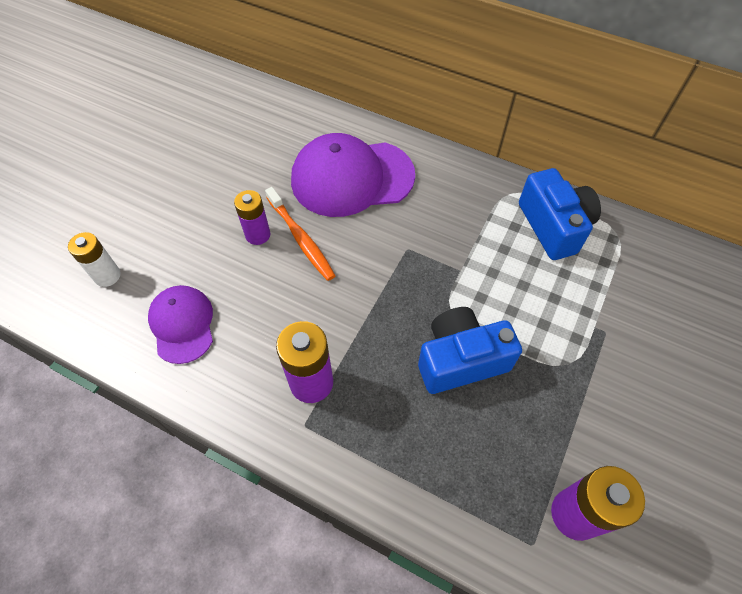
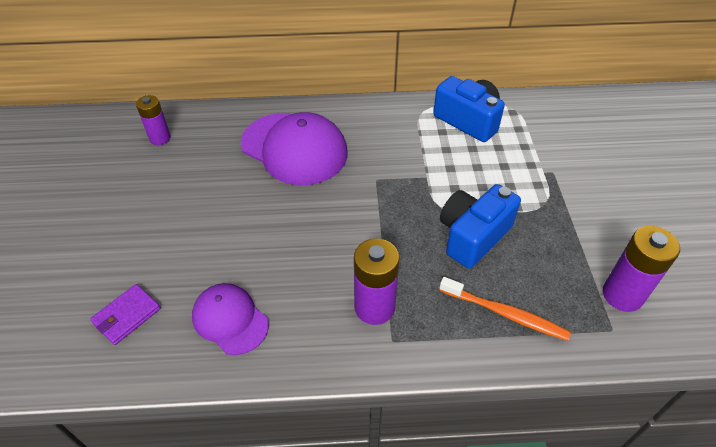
camera: 30 degrees left, 10 degrees down
white battery [68,232,121,287] -> purple wallet [90,284,161,345]
purple battery [234,190,270,245] -> purple battery moved to [136,95,171,145]
orange toothbrush [265,187,336,281] -> orange toothbrush moved to [439,277,571,341]
purple cap [291,133,415,217] -> purple cap turned 105 degrees counterclockwise [241,112,348,185]

